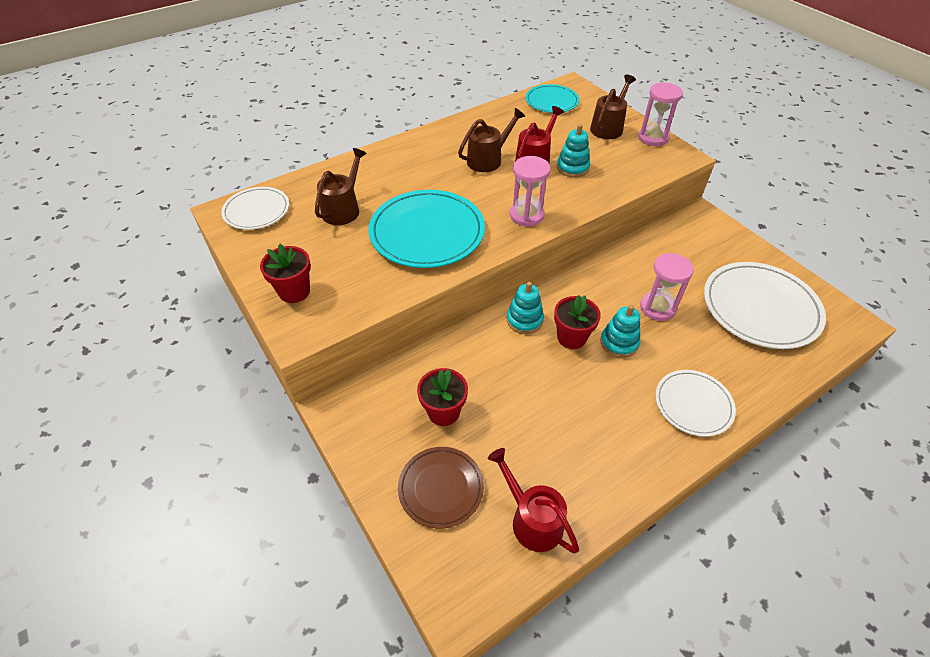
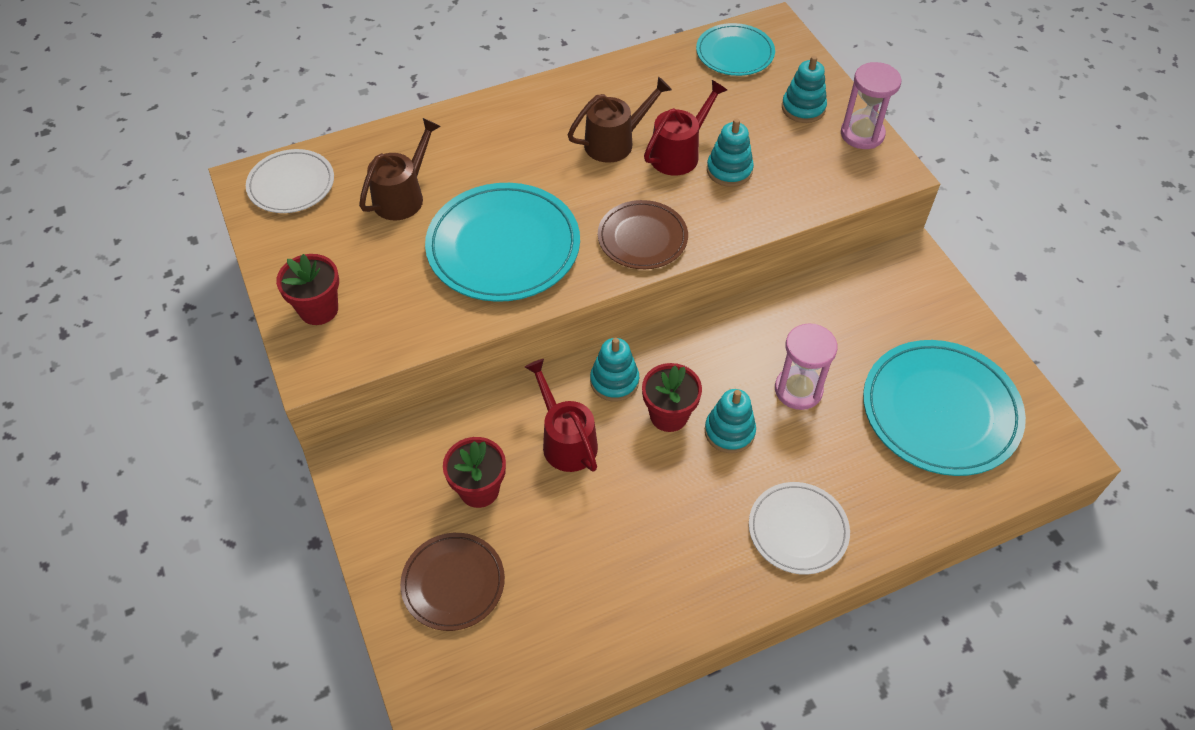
camera: 10 degrees right, 5 degrees up
red watering can [488,448,579,553] -> red watering can moved to [525,359,598,472]
pink hourglass [510,156,551,227] -> brown plate [598,200,688,269]
brown watering can [590,74,636,139] -> turquoise stacking toy [782,56,827,123]
white plate [704,262,826,349] -> turquoise plate [863,340,1026,476]

